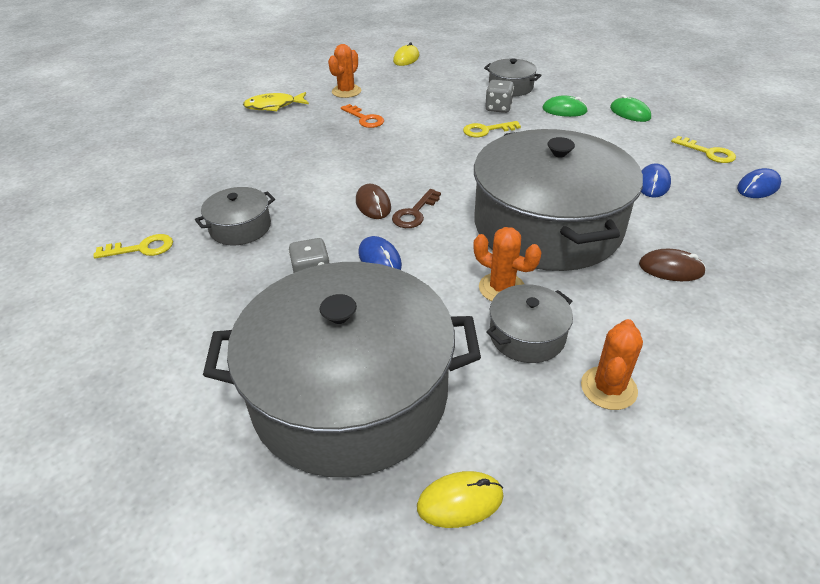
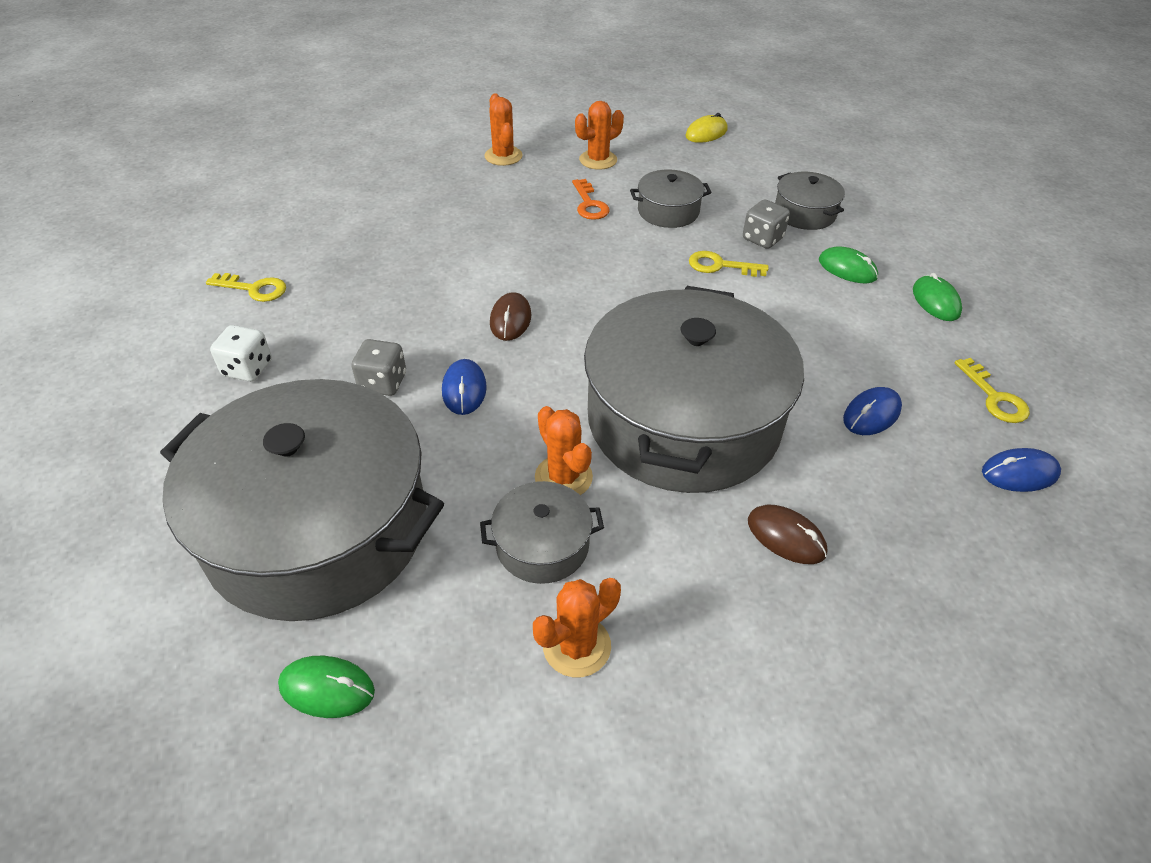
camera: 25 degrees right, 5 degrees up
grey pot [195,187,275,245] -> grey pot moved to [630,169,712,228]
yellow fish [243,92,309,111] -> orange cactus [484,93,523,166]
brown key [392,189,441,228] -> none
yellow mouse [417,471,504,528] -> green mouse [278,656,375,718]
none -> white dice [210,325,272,382]

